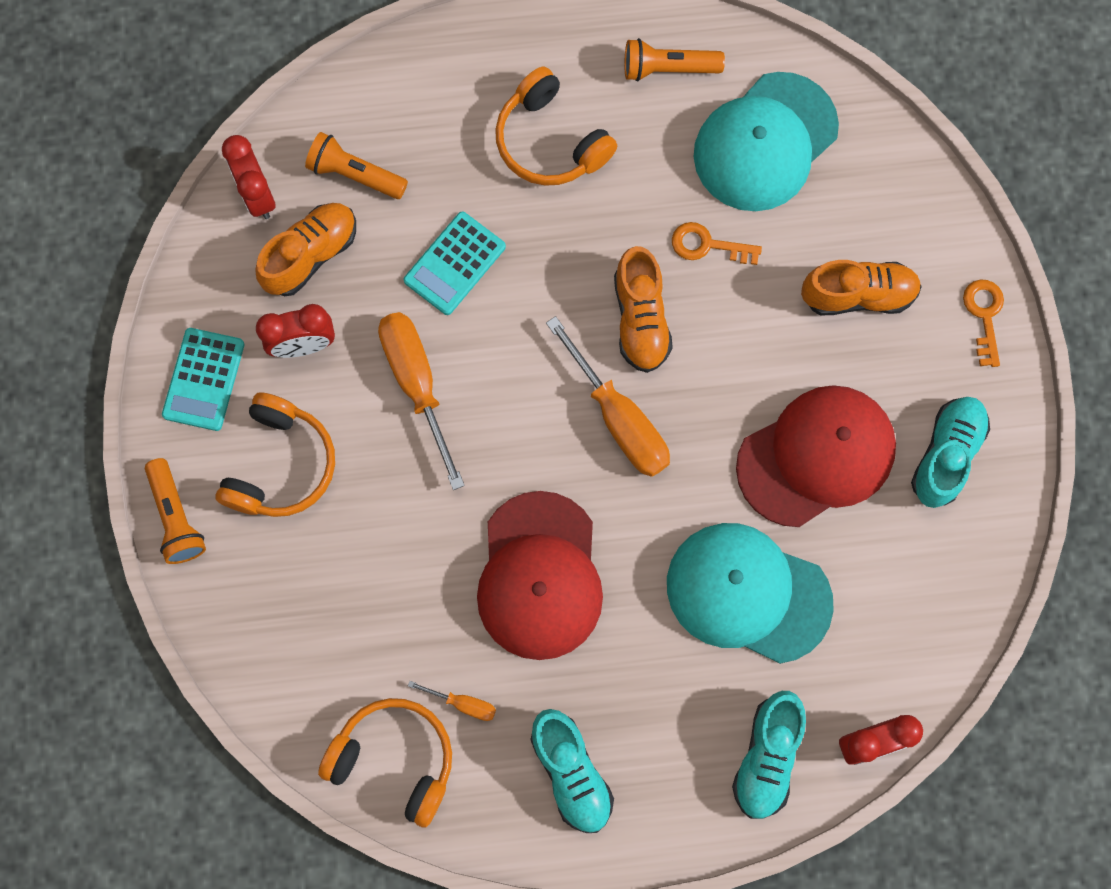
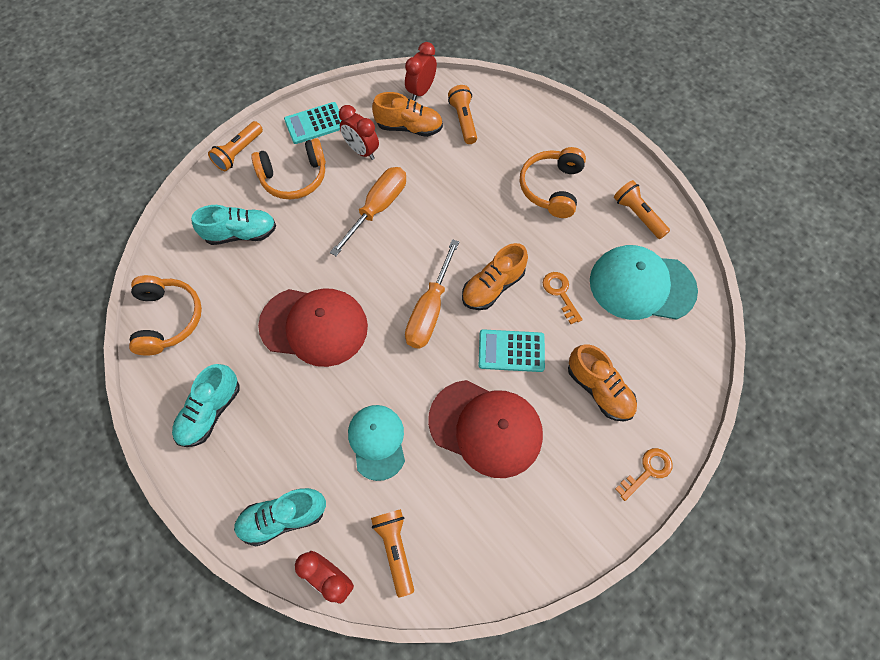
camera: 55 degrees right, 10 degrees down
turquoise calculator [404,212,506,315] -> turquoise calculator moved to [479,329,545,372]
orange screwdriver [408,681,496,721] -> none
red cap [477,491,603,660] -> red cap turned 135 degrees counterclockwise [258,288,368,367]
turquoise cap [667,523,834,664] -> turquoise cap [348,405,405,481], size x0.64
turquoise shoe [911,397,990,508] -> turquoise shoe moved to [191,205,276,245]
none -> orange flashlight [371,509,414,597]

